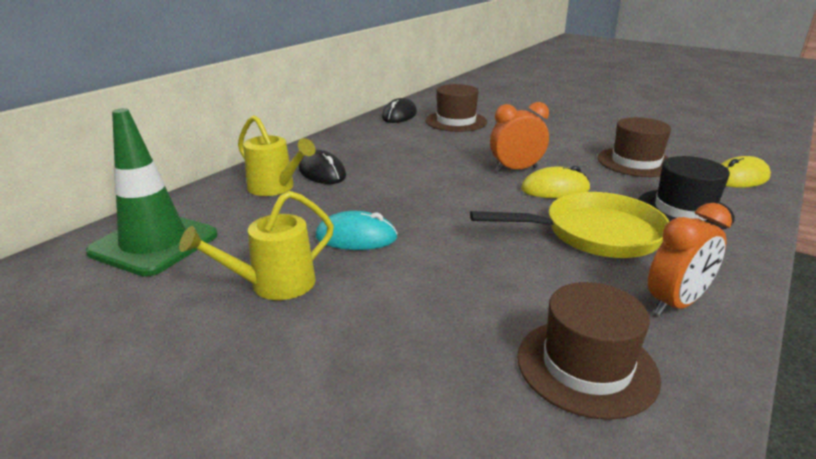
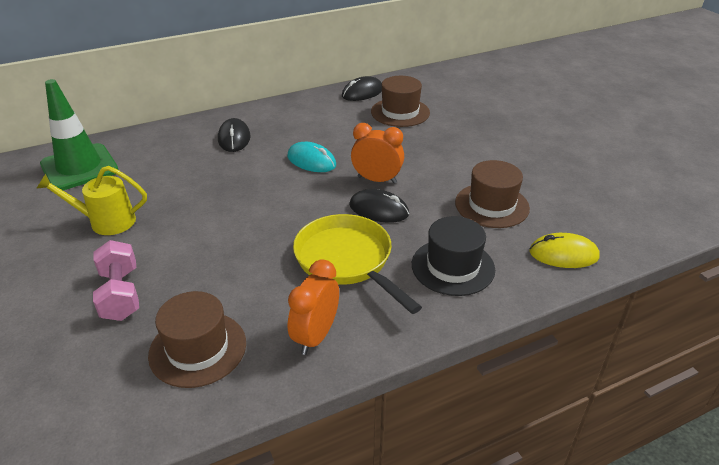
camera: 30 degrees right, 10 degrees up
yellow watering can [238,115,315,196] -> none
turquoise mouse [316,211,398,250] -> turquoise mouse moved to [287,142,336,172]
yellow pan [470,192,669,258] -> yellow pan turned 150 degrees counterclockwise [293,214,422,314]
yellow mouse [521,166,590,198] -> black mouse [349,189,409,223]
orange clock [648,203,732,316] -> orange clock turned 120 degrees clockwise [288,259,339,355]
none -> pink dumbbell [93,240,139,321]

